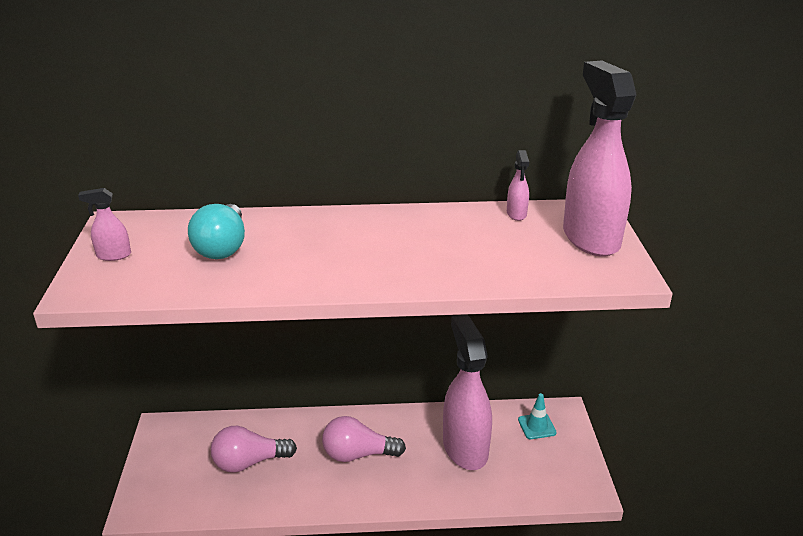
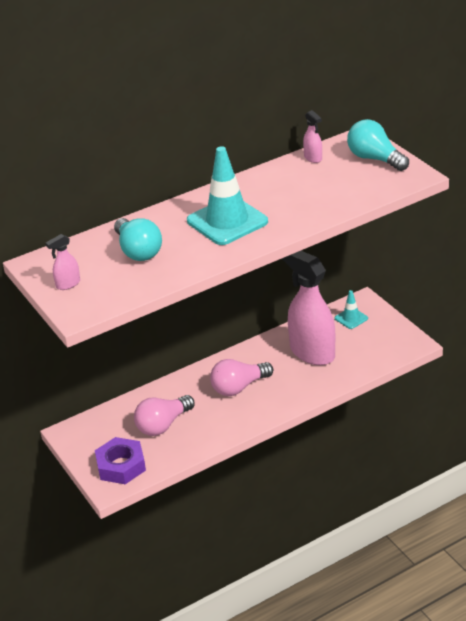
camera: 25 degrees left, 5 degrees up
pink spray bottle [563,61,637,257] -> turquoise light bulb [347,119,409,171]
none -> purple nut [95,437,146,484]
none -> turquoise traffic cone [187,146,268,245]

